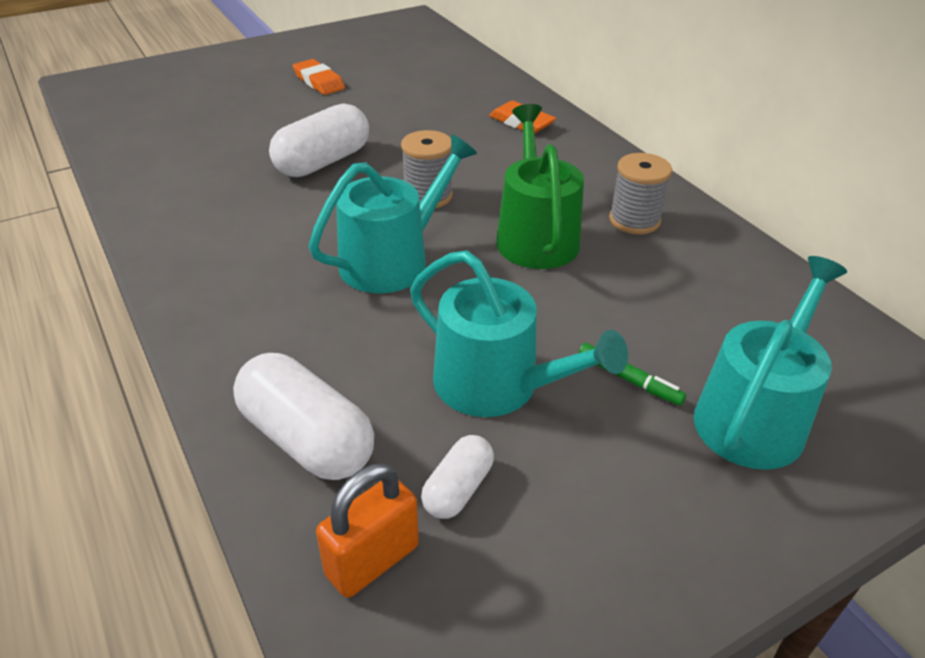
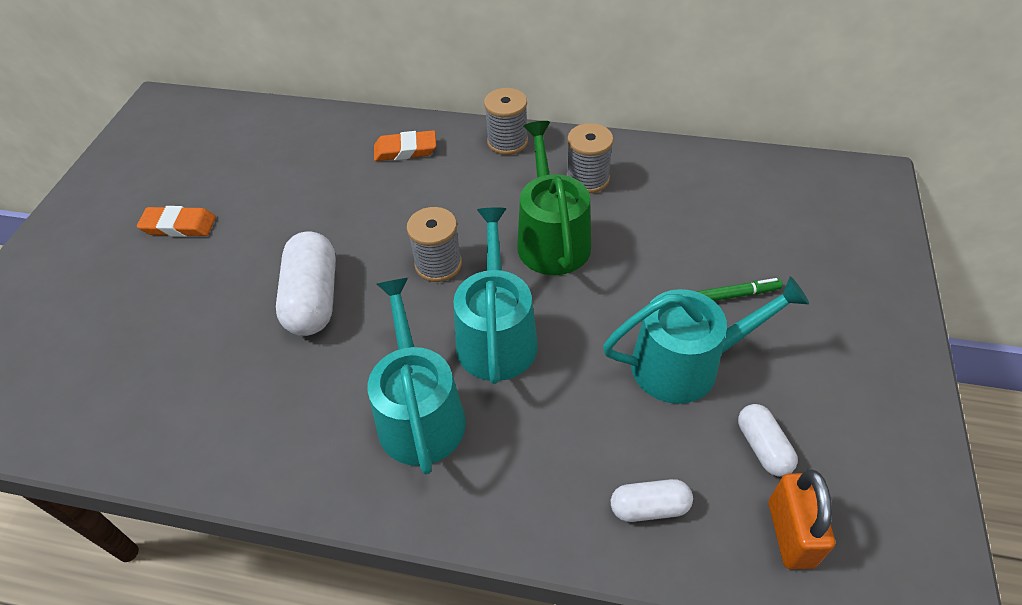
camera: 45 degrees left, 10 degrees up
white capsule [233,353,374,480] -> white capsule [611,479,693,522], size x0.55
green watering can [496,104,584,269] -> green watering can turned 45 degrees clockwise [517,121,591,275]
turquoise watering can [694,256,847,470] -> turquoise watering can moved to [368,278,466,475]
none -> grey spool [484,88,528,155]

